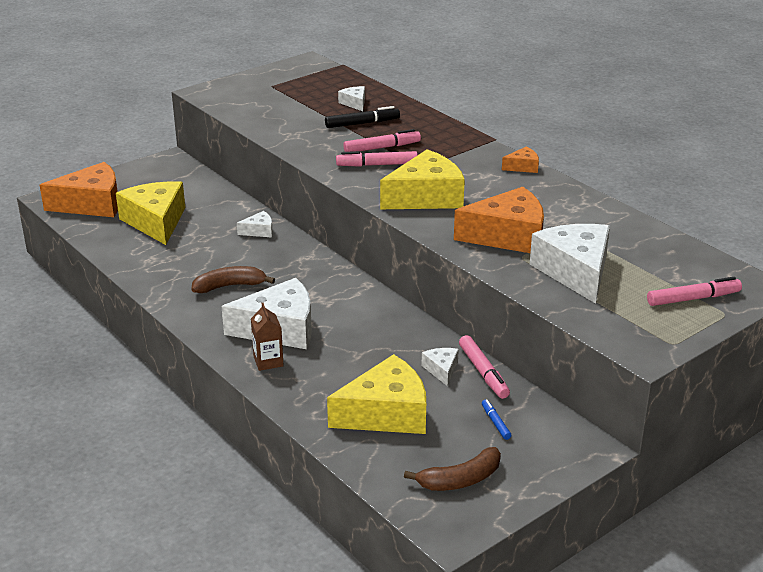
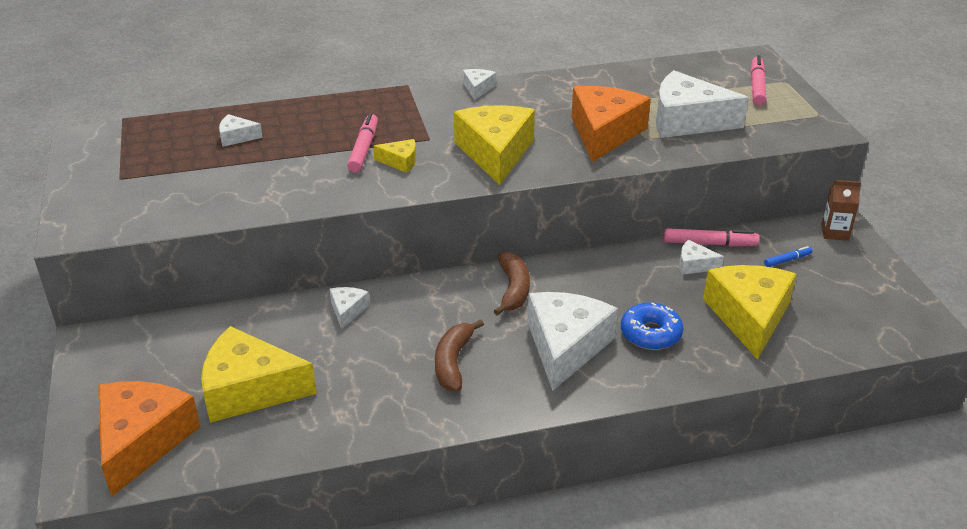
camera: 65 degrees left, 5 degrees up
brown carton [251,303,284,371] -> brown carton moved to [821,180,861,241]
black marker [325,106,400,128] -> none
pink marker [336,151,418,167] -> yellow cheese [373,139,416,173]
brown banana [404,447,501,491] -> brown banana moved to [494,251,530,316]
blue marker [482,399,511,440] -> blue marker turned 150 degrees clockwise [764,246,812,267]
orange cheese [502,146,539,173] -> white cheese [463,69,496,101]
none -> blue donut [621,302,684,350]

